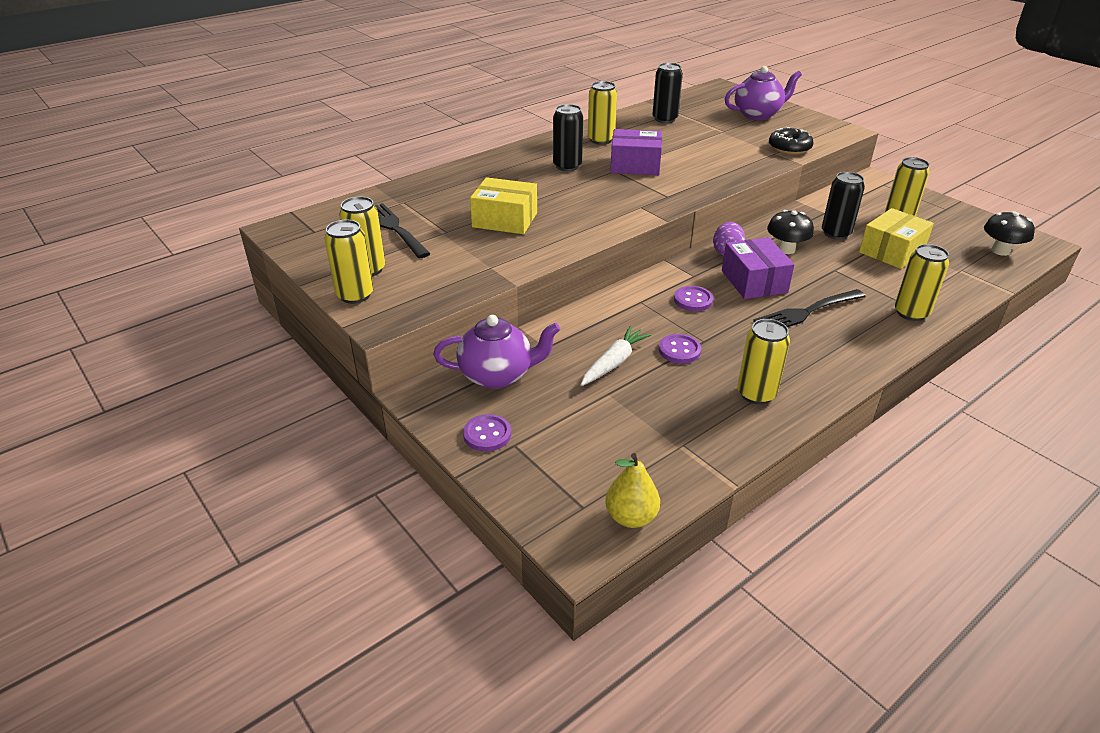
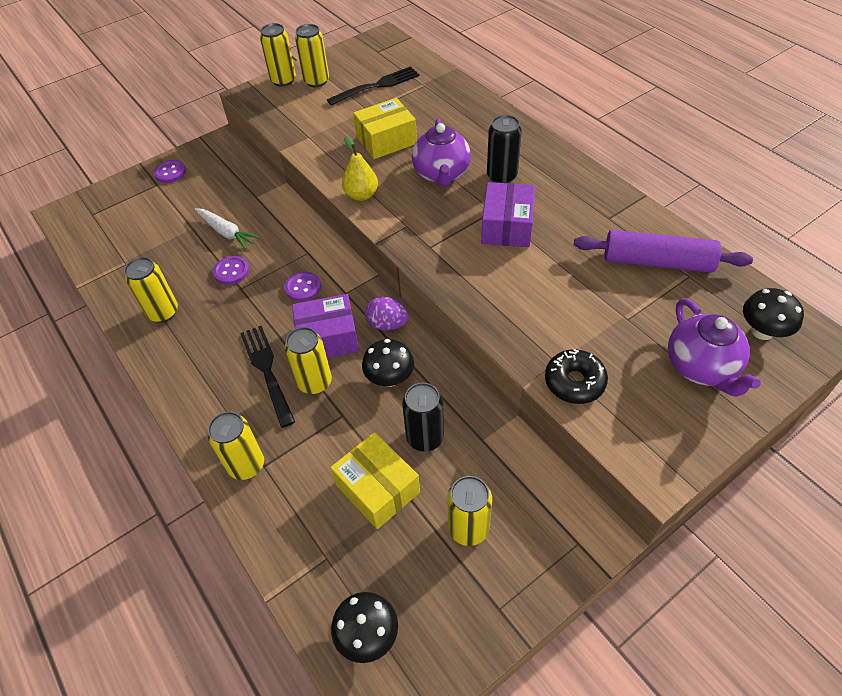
camera: 95 degrees right, 15 degrees up
purple teapot [433,315,560,389] -> purple teapot moved to [412,118,471,187]
yellow box [470,177,537,234] -> yellow box turned 45 degrees clockwise [353,98,417,159]
yellow can [588,81,617,145] -> yellow can moved to [285,327,332,394]
yellow pear [605,453,660,528] -> yellow pear moved to [342,136,378,201]
black can [652,63,683,123] -> purple rolling pin [574,230,753,273]
none -> black mushroom [743,288,804,340]

